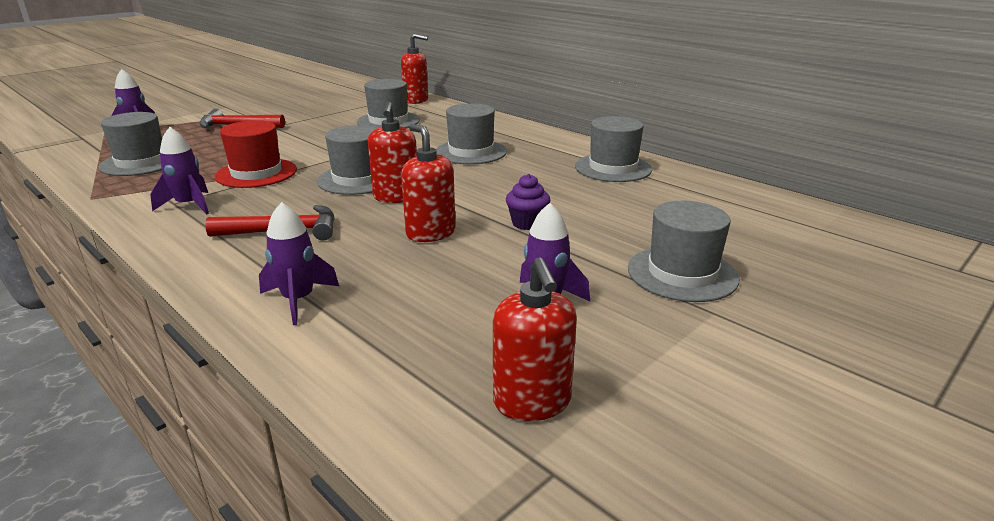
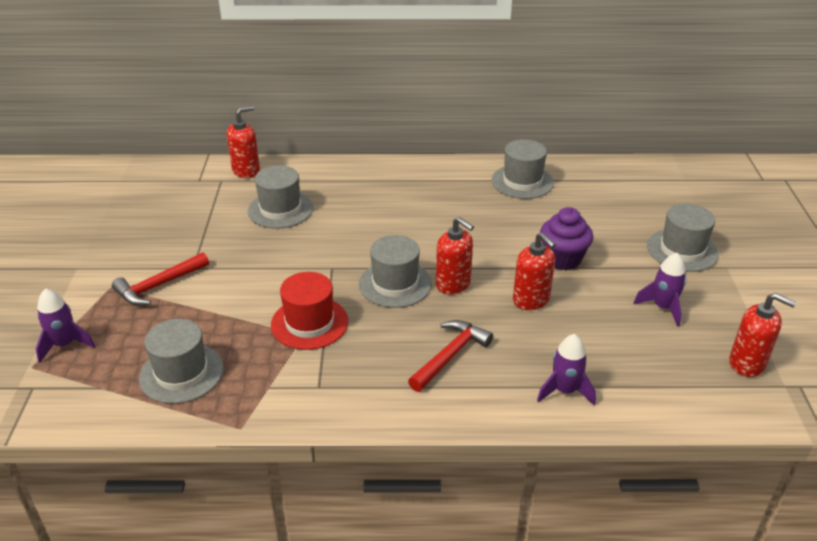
camera: 45 degrees left, 10 degrees up
purple rocket [150,127,209,215] -> none
red soap dispenser [401,124,456,242] -> red soap dispenser turned 135 degrees counterclockwise [513,232,556,310]
grey hat [436,103,507,164] -> none
purple cupcake [506,174,551,230] -> purple cupcake [540,207,593,270], size x1.56

